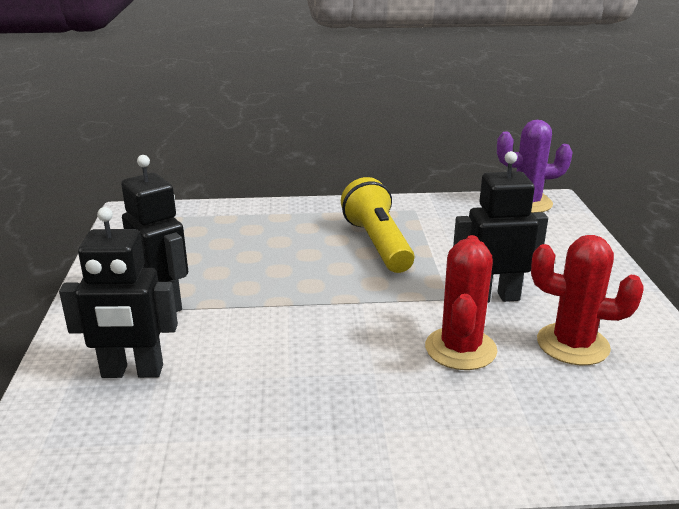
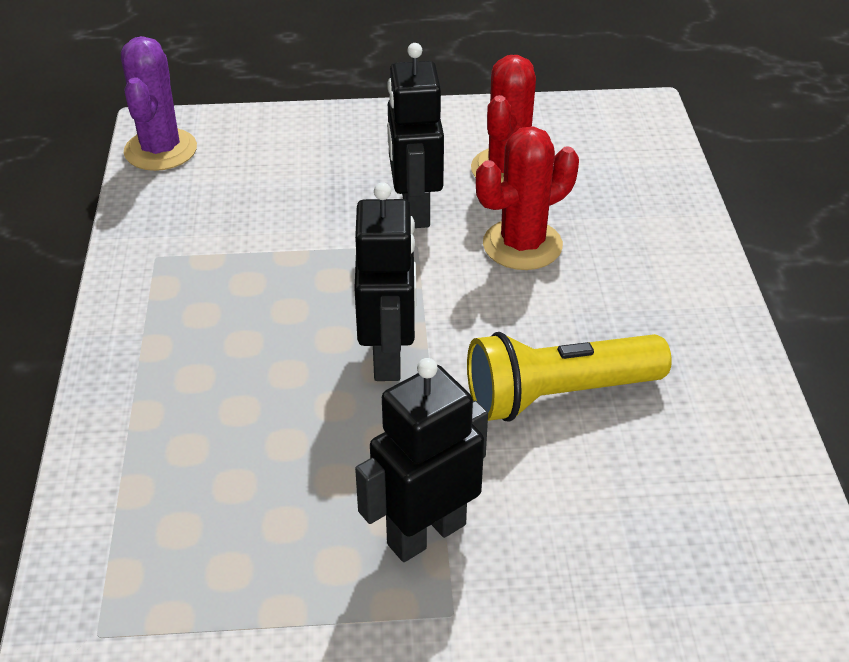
camera: 90 degrees left, 15 degrees up
black robot [59,207,178,378] -> black robot moved to [354,182,416,381]
yellow flashlight [341,177,414,273] -> yellow flashlight moved to [467,332,672,422]
red cactus [425,235,498,370] -> red cactus turned 45 degrees counterclockwise [476,126,579,270]

